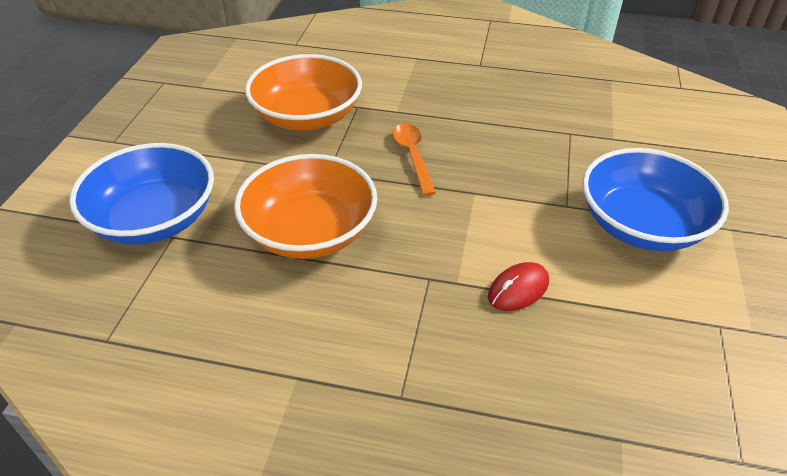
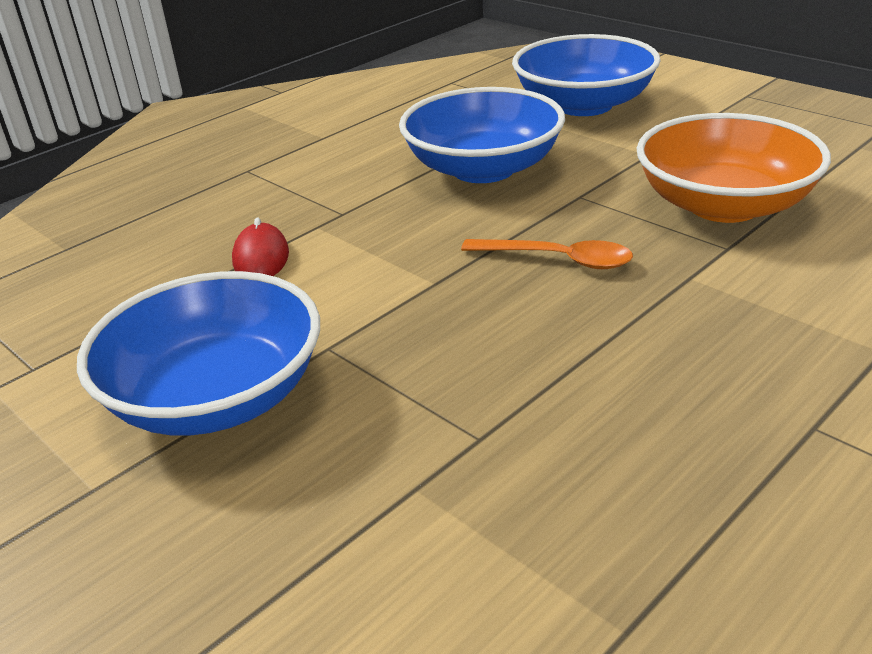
camera: 125 degrees right, 10 degrees down
orange bowl [234,154,377,259] -> blue bowl [399,87,565,183]

